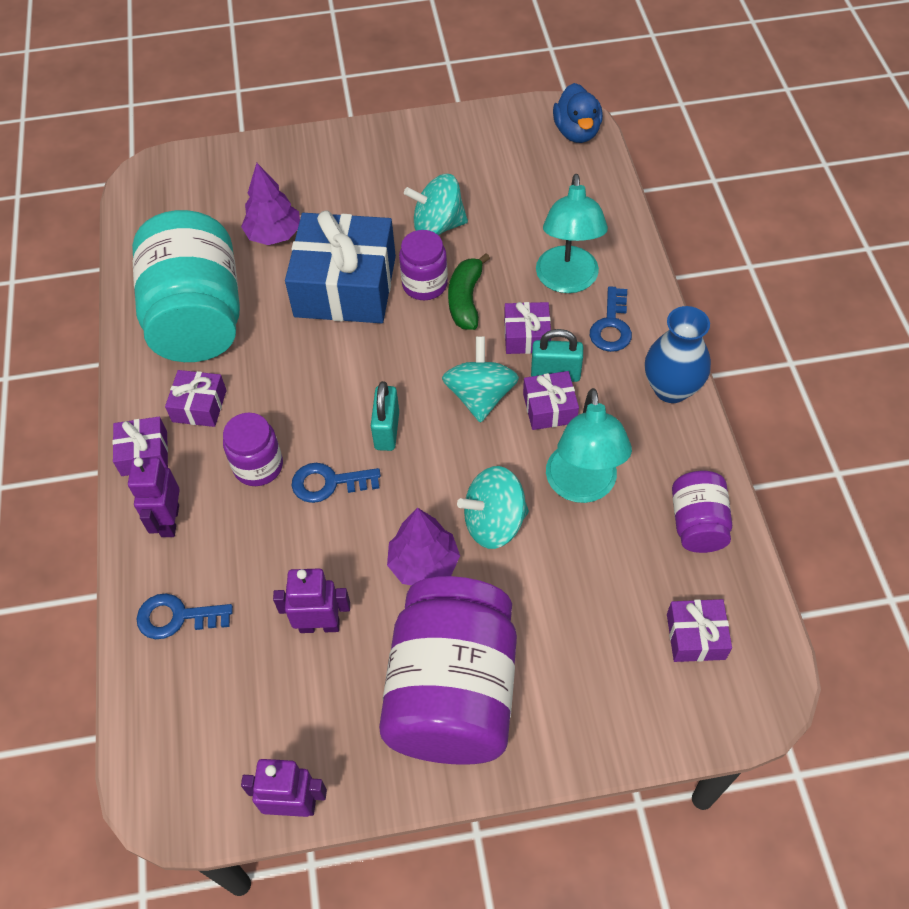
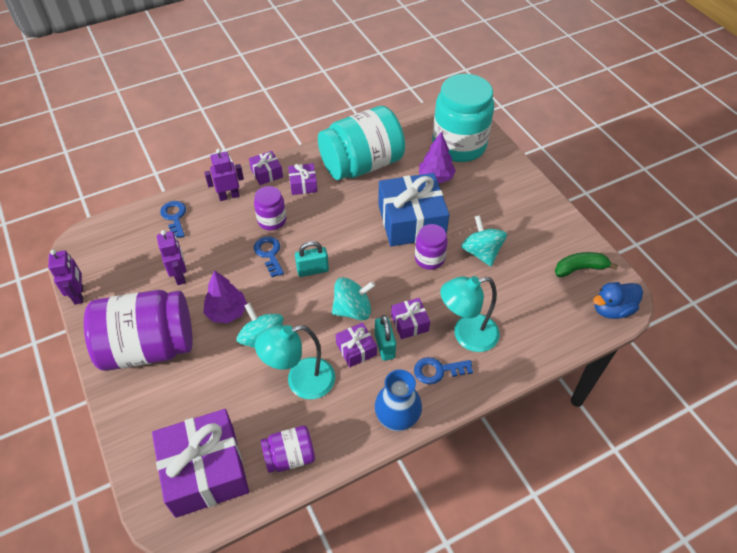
camera: 70 degrees right, 5 degrees down
green banana [448,253,490,330] -> green banana moved to [555,252,618,277]
purple gift [667,599,732,662] -> purple gift [152,409,249,518], size x2.14
none -> turquoise jar [432,74,494,162]

